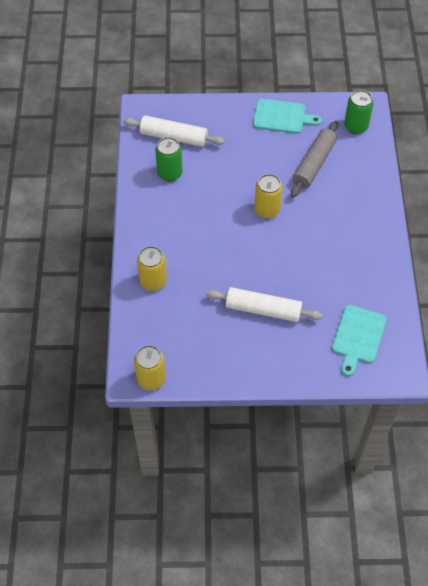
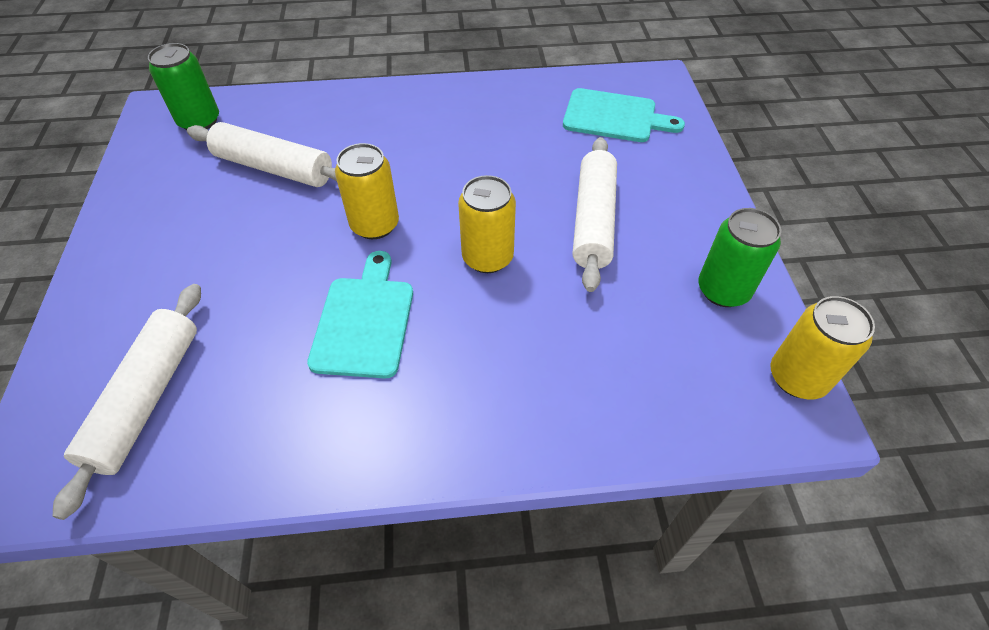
camera: 95 degrees left, 5 degrees down
yellow can [137,246,167,291] -> yellow can moved to [458,175,516,273]
green can [155,137,183,182] -> green can moved to [698,208,781,307]
turquoise cutting board [253,99,322,134] -> turquoise cutting board moved to [307,251,413,379]
grey rolling pin [291,121,338,198] -> white rolling pin [187,122,337,187]

